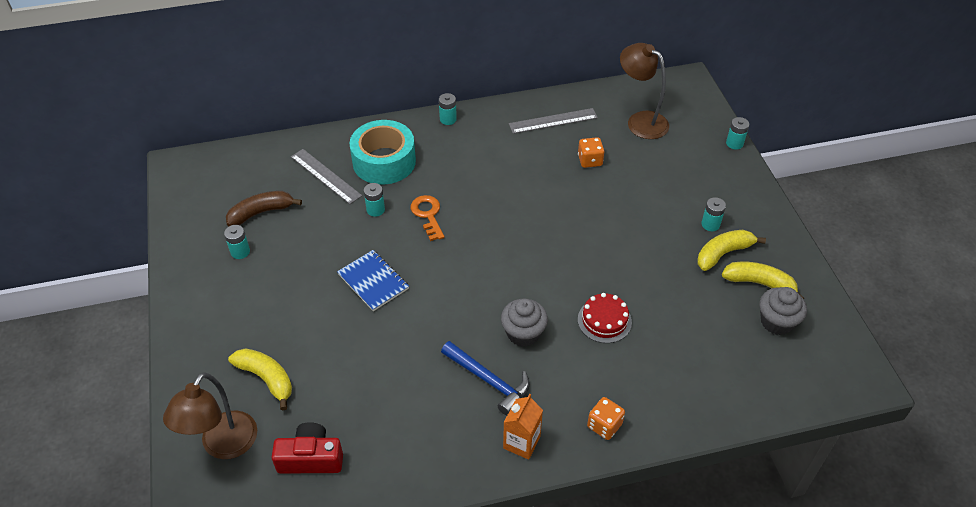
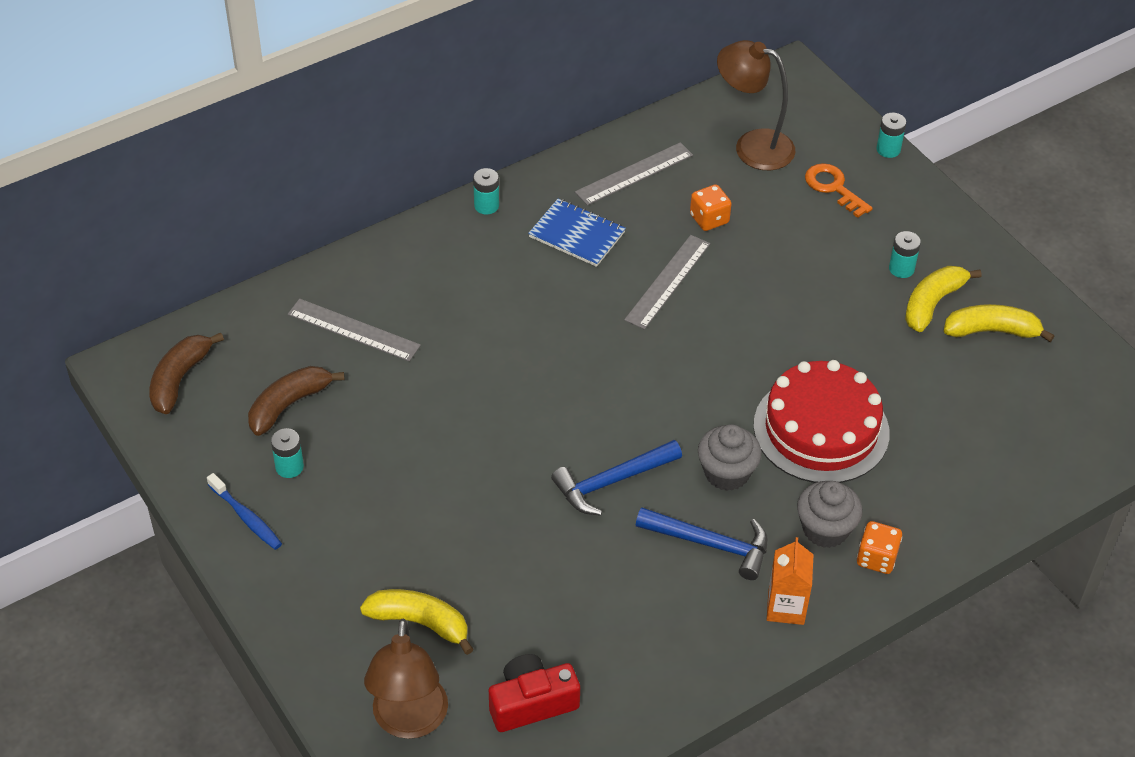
camera: 20 degrees left, 0 degrees up
blue notebook [337,250,409,311] -> blue notebook moved to [528,199,626,267]
turquoise tape [350,120,416,185] -> none
turquoise battery [364,183,385,217] -> none
orange key [411,195,444,241] -> orange key moved to [805,163,873,218]
red cake [578,293,632,343] -> red cake [754,360,890,483], size x1.85
grey cupcake [760,287,807,335] -> grey cupcake moved to [797,481,862,548]
none -> brown banana [149,333,224,414]
none -> blue toothbrush [207,473,282,550]
none -> blue hammer [551,440,682,516]
none -> grey ruler [624,235,710,330]

